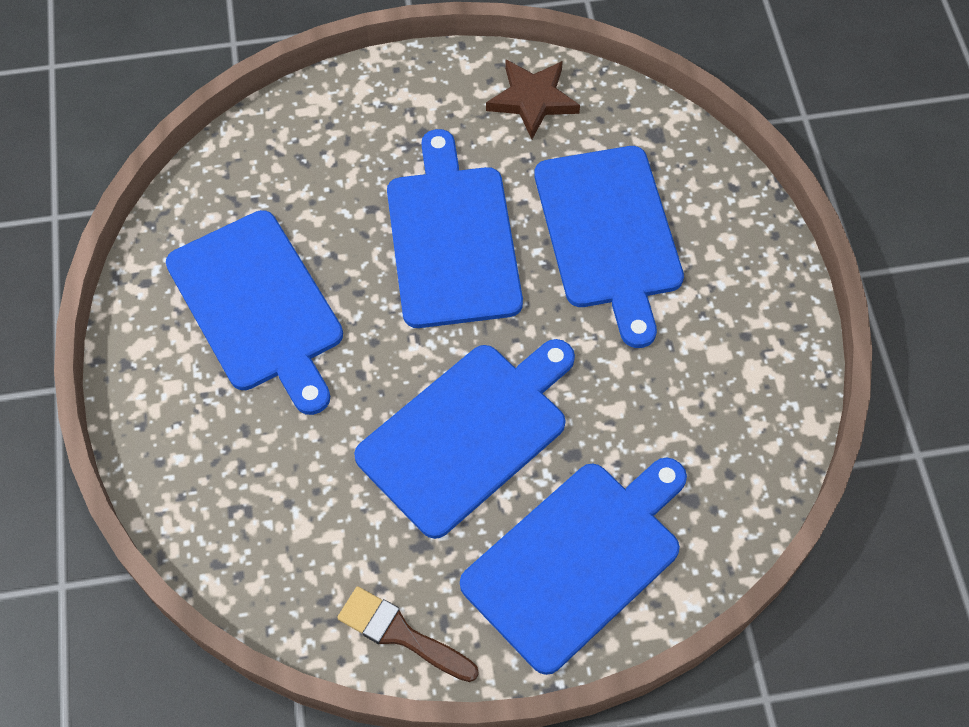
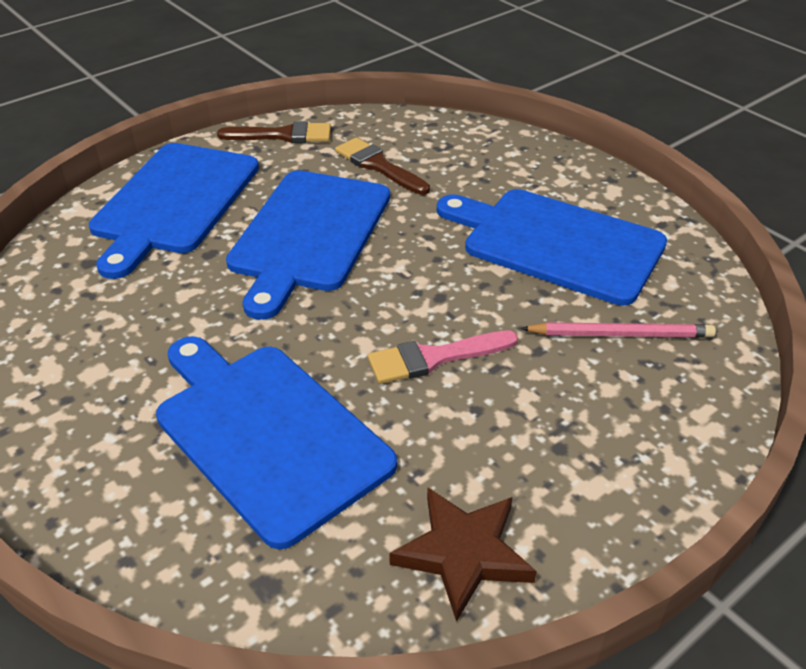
camera: 150 degrees right, 20 degrees down
blue cutting board [387,129,523,328] -> pink brush [368,330,518,384]
none -> brown brush [335,137,430,195]
none -> pink pencil [520,322,716,338]

